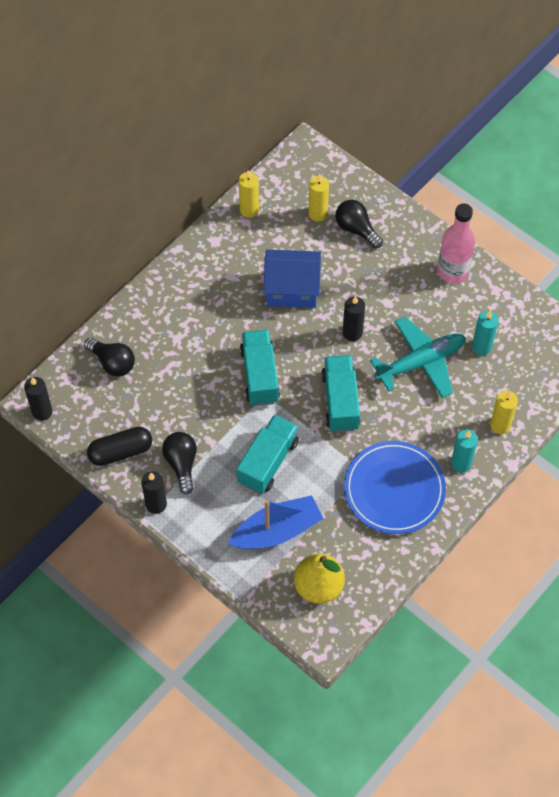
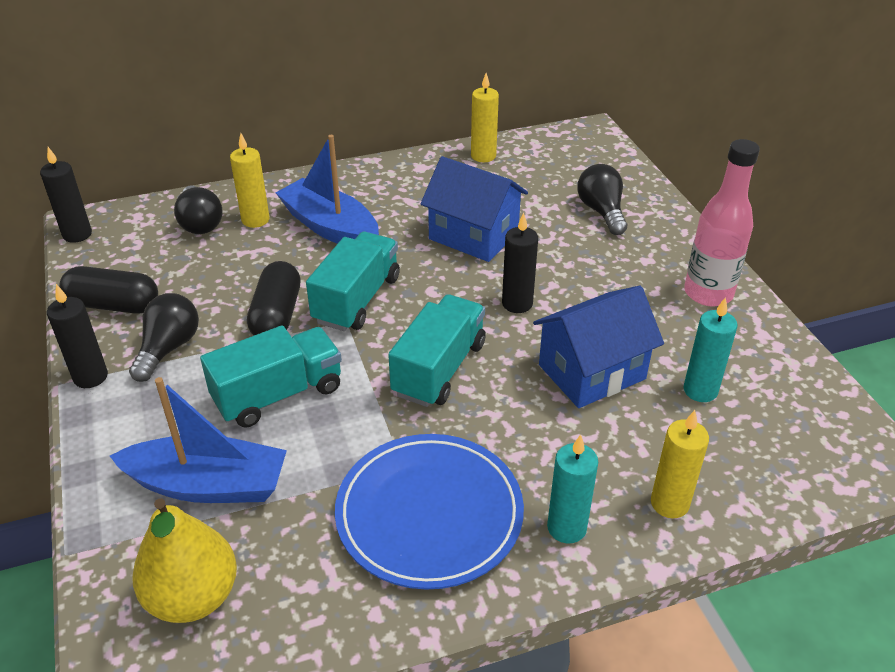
camera: 30 degrees right, 20 degrees down
yellow candle [308,174,329,222] -> yellow candle moved to [230,133,270,228]
turquoise plane [370,317,465,398] -> blue house [533,286,664,408]
none -> black capsule [247,261,301,336]
none -> blue boat [276,135,379,244]

